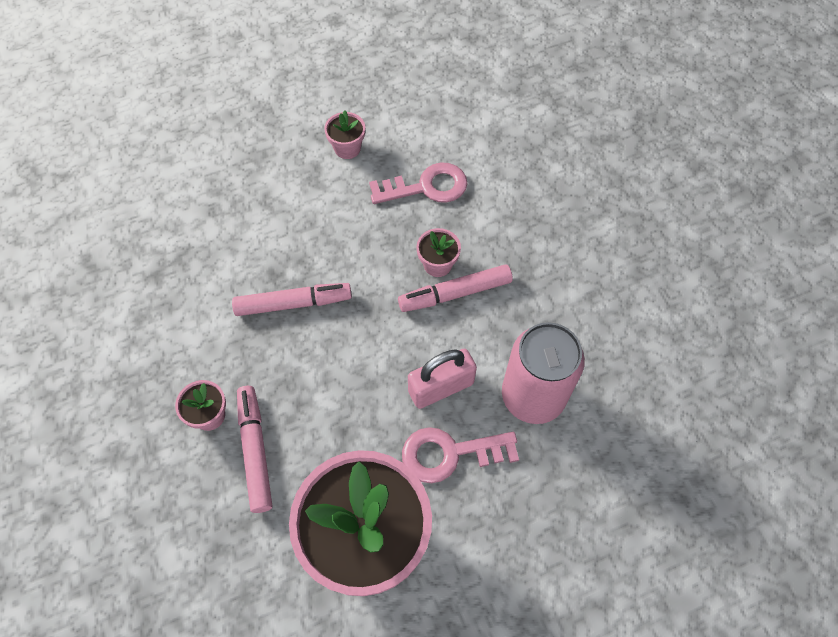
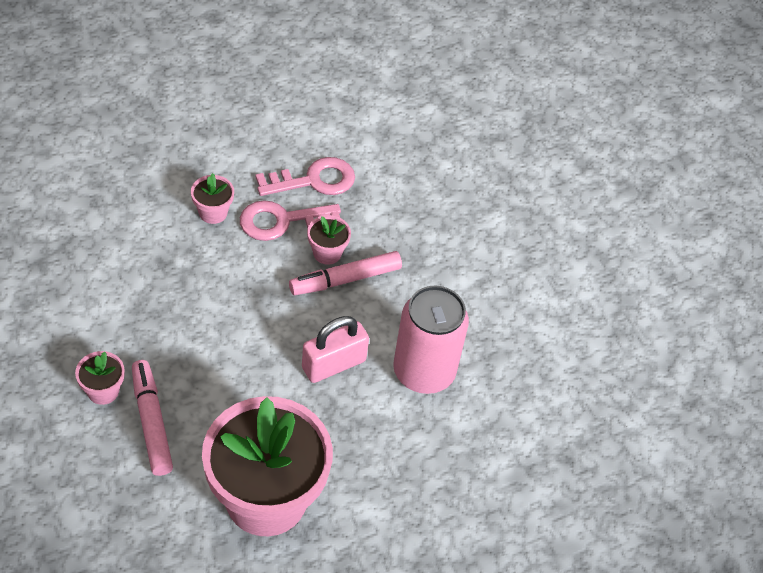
camera: 10 degrees left, 10 degrees down
pink marker [232,283,352,316] -> none
pink flower pot [324,110,365,159] -> pink flower pot moved to [191,173,234,224]
pink key [402,427,519,483] -> pink key moved to [240,200,341,241]

